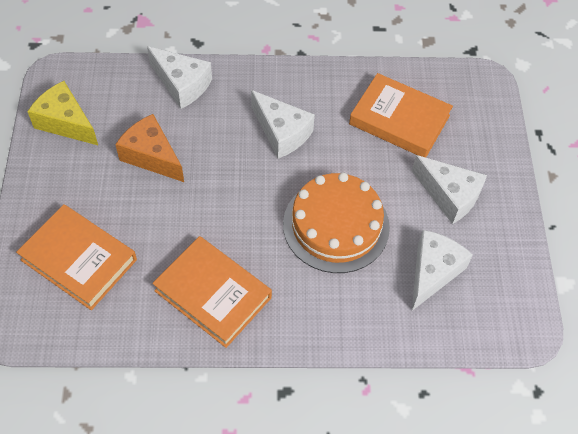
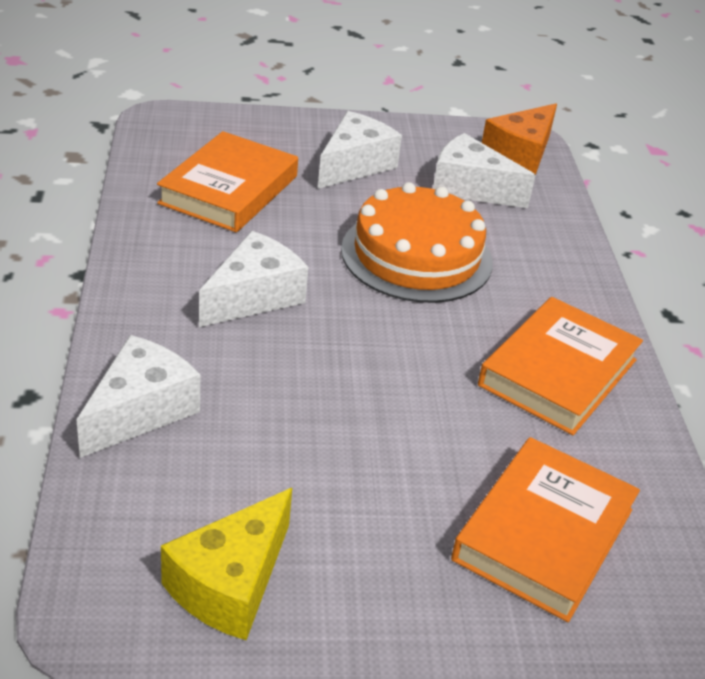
camera: 95 degrees left, 20 degrees down
orange cheese [115,114,184,182] -> orange cheese moved to [482,103,557,175]

